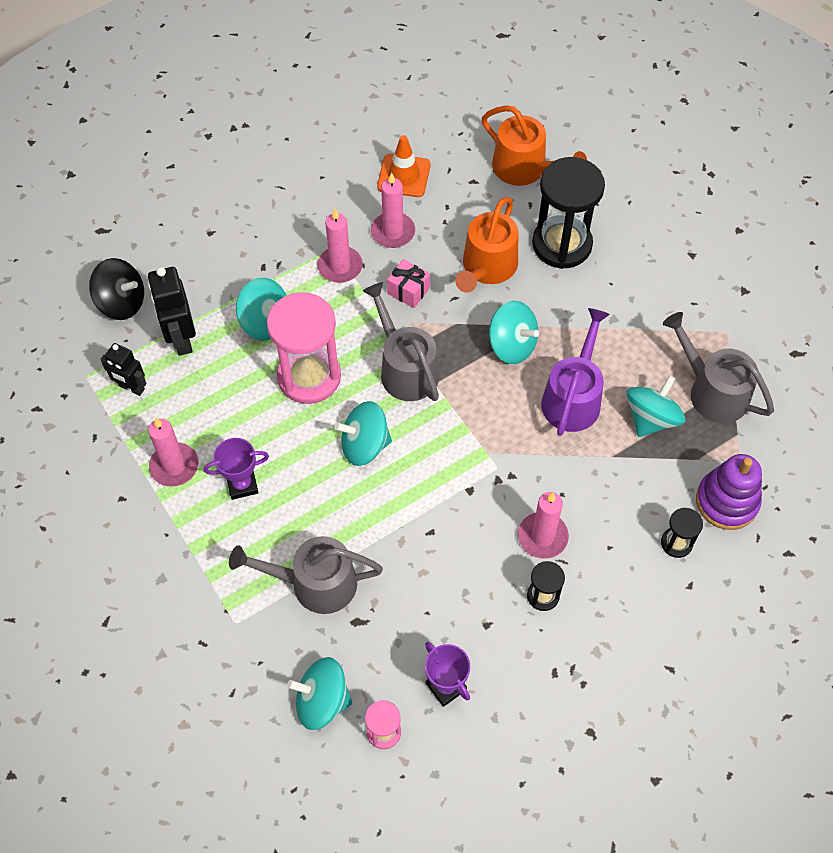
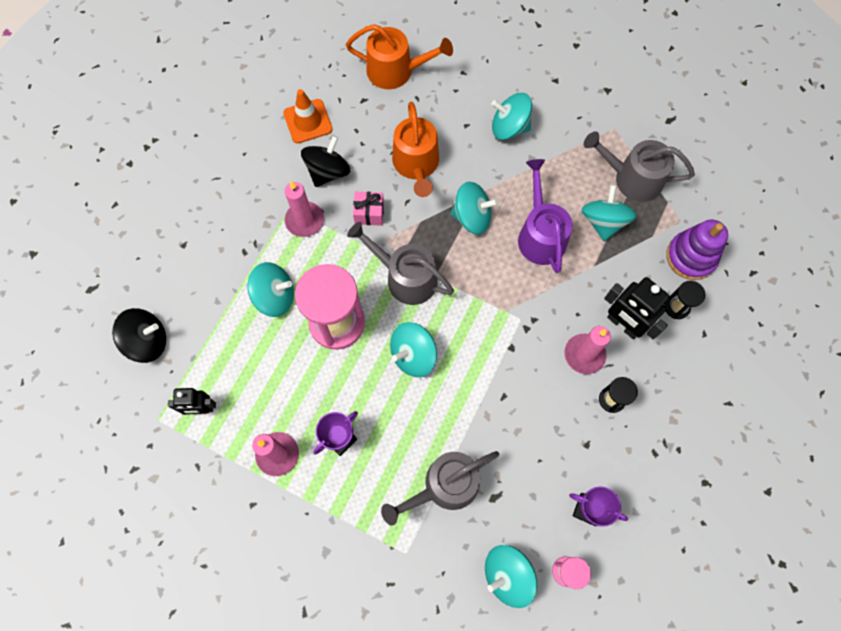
camera: 30 degrees left, 10 degrees up
black robot [148,267,196,356] -> black robot moved to [604,277,669,339]
pink candle [371,172,415,248] -> black spinning top [301,135,351,187]
black hourglass [532,157,605,269] -> none
none -> turquoise spinning top [491,93,532,140]

